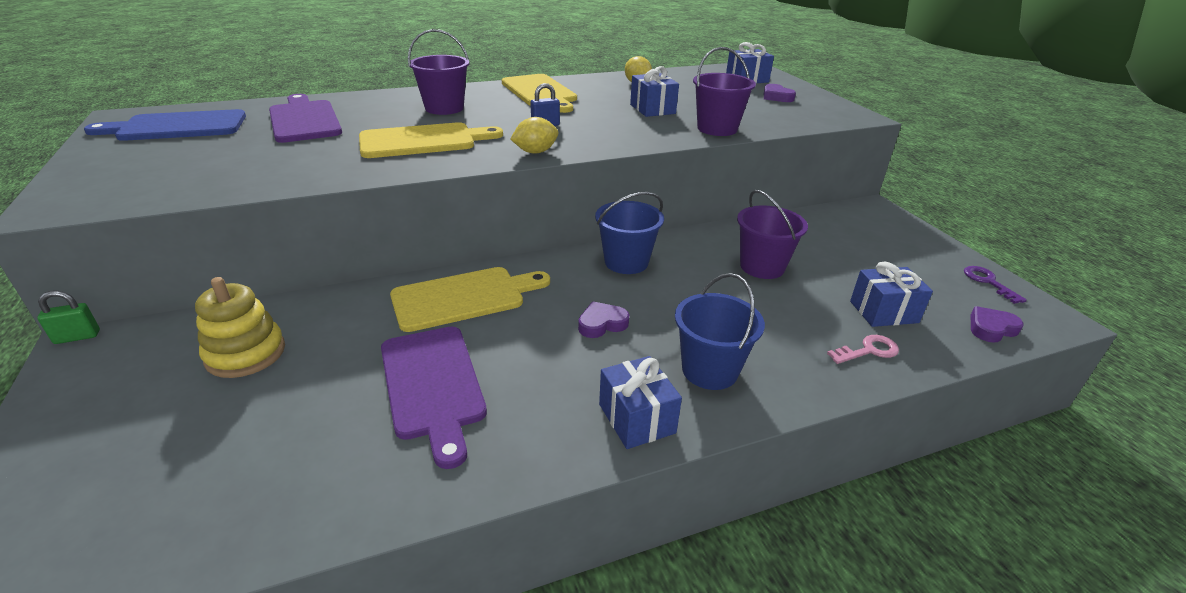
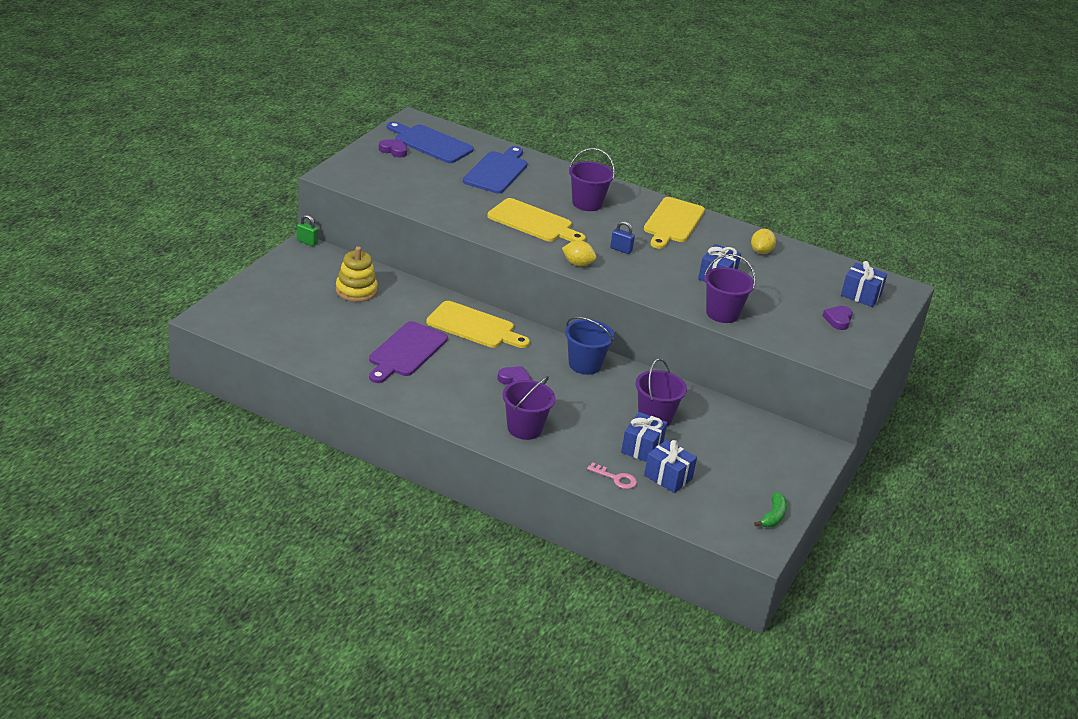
camera: 45 degrees right, 0 degrees up
purple cutting board [269,94,342,143] -> blue cutting board [463,146,528,194]
blue gift [599,356,682,449] -> blue gift moved to [621,412,667,462]
blue bucket [675,273,765,390] -> purple bucket [502,376,556,440]
purple key [964,266,1027,304] -> green banana [754,492,787,527]
purple heart [971,306,1024,343] -> purple heart moved to [379,139,407,157]

